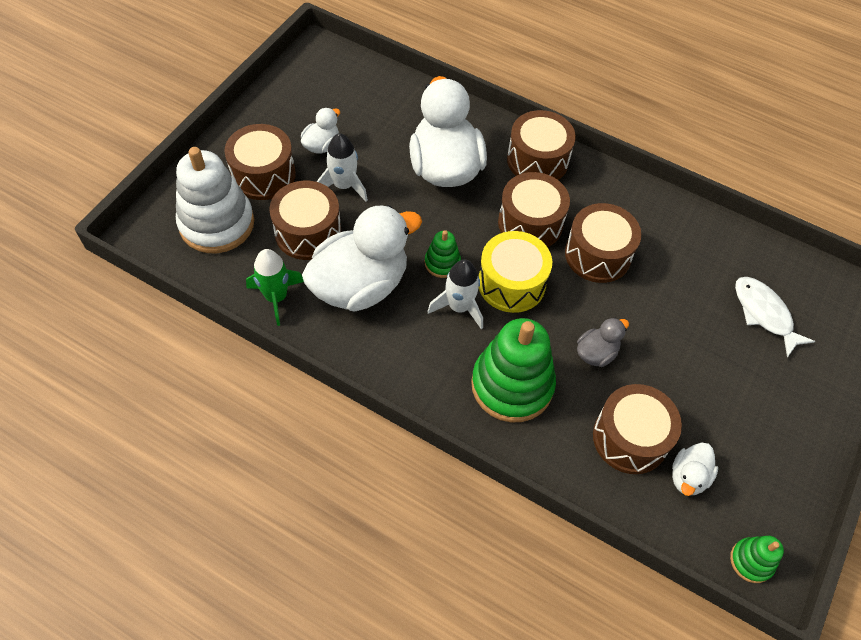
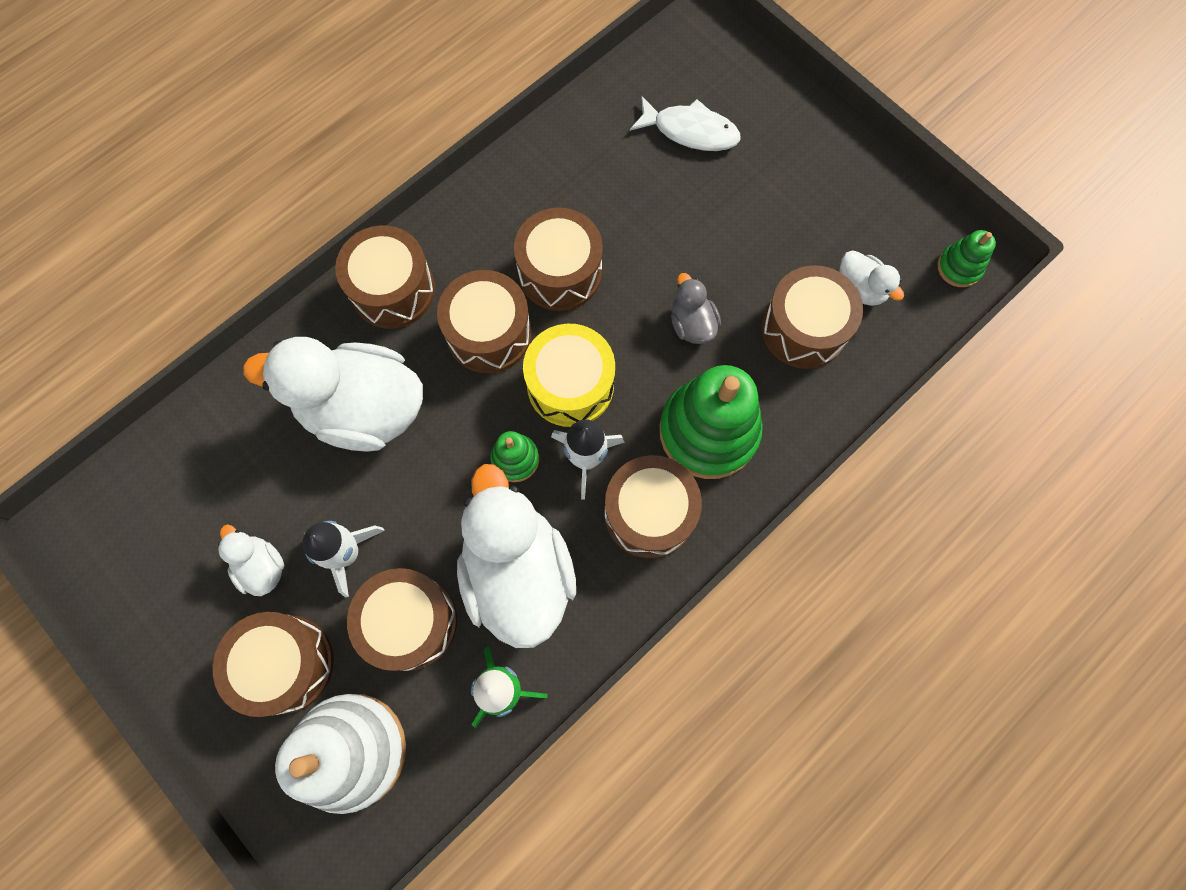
camera: 70 degrees left, 15 degrees up
white fish [735,277,815,357] -> white fish turned 150 degrees counterclockwise [630,96,741,151]
none -> brown drum [604,455,702,559]

